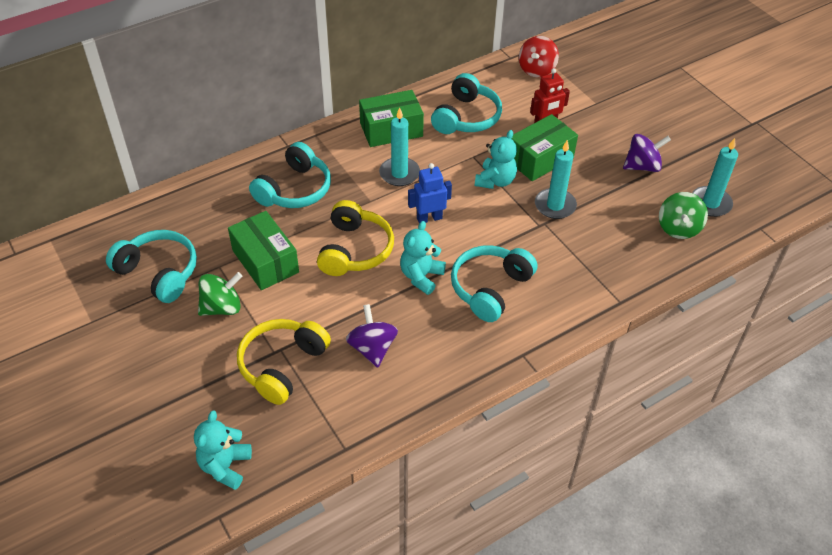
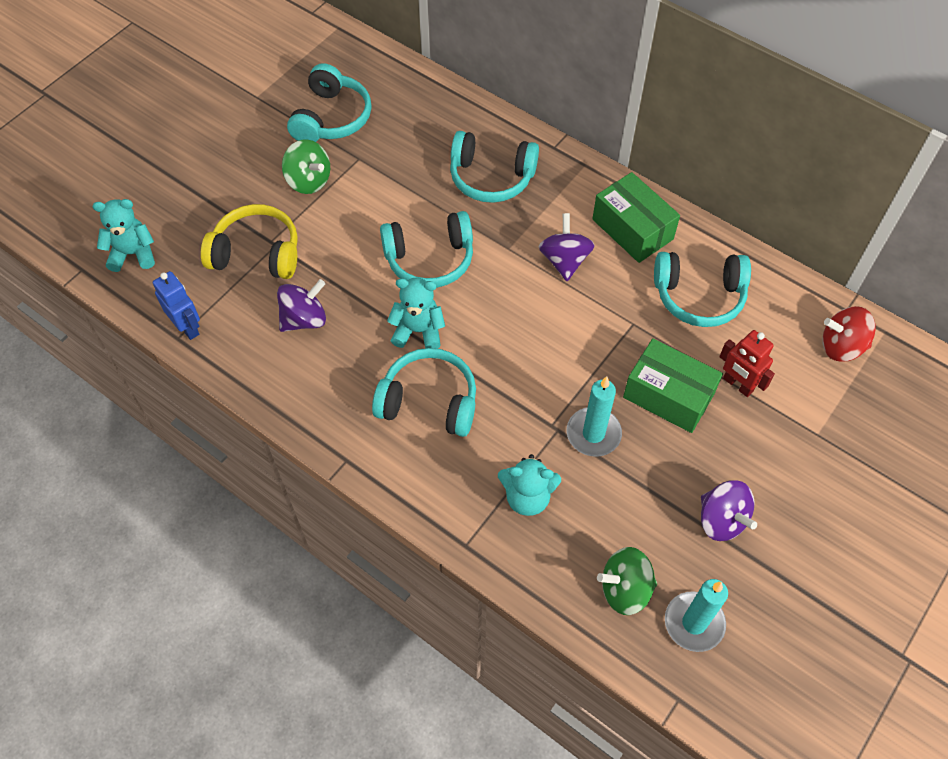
camera: 70 degrees right, 10 degrees up
green box [228,211,299,290] -> none
yellow headphones [317,200,394,276] -> turquoise headphones [380,211,473,288]
turquoise candle [379,107,420,186] -> purple spinning top [539,213,595,281]
blue robot [408,163,452,224] -> blue robot moved to [153,271,200,340]
turquoise teddy bear [475,130,517,189] -> turquoise teddy bear moved to [498,454,561,516]

